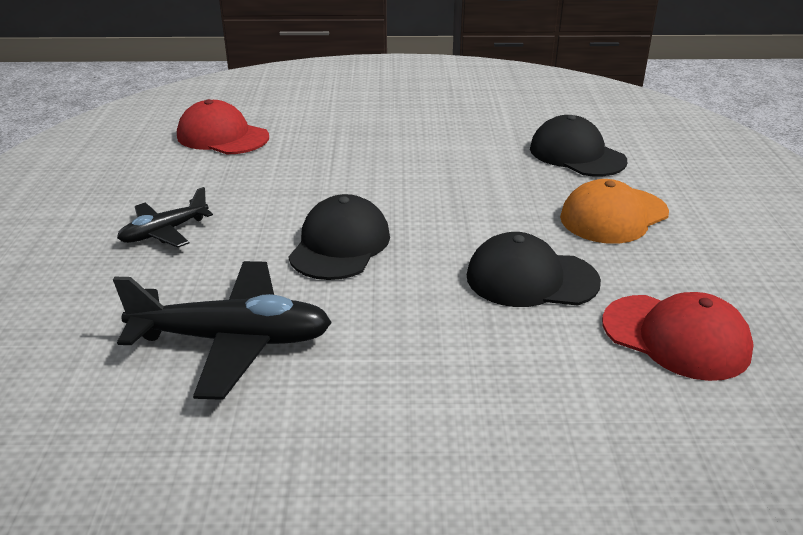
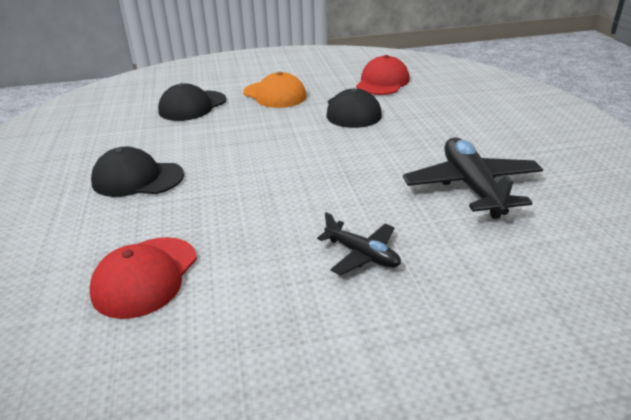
camera: 100 degrees left, 0 degrees up
black cap [288,194,390,280] -> black cap moved to [91,147,184,197]

